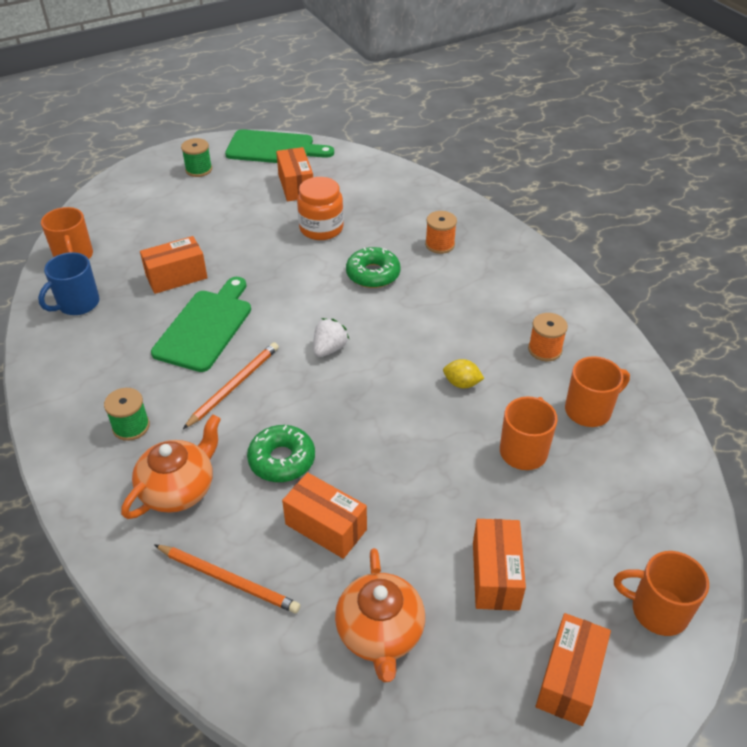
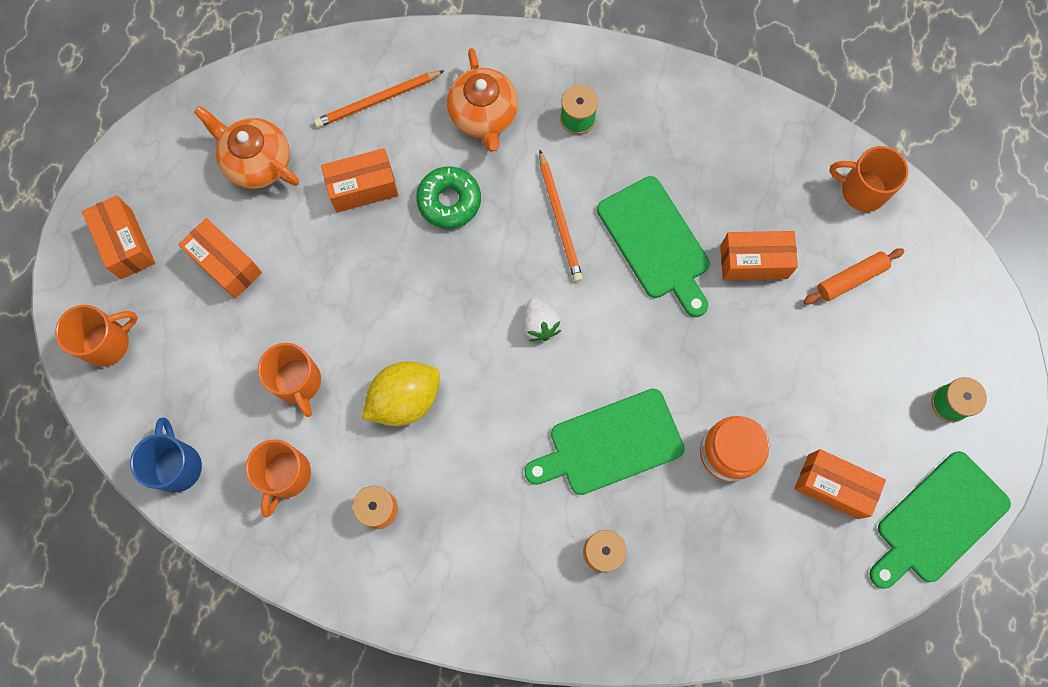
camera: 130 degrees right, 30 degrees up
blue mug [38,252,100,315] -> blue mug moved to [130,417,202,493]
orange box [140,236,207,294] -> orange box turned 75 degrees clockwise [720,231,798,280]
green donut [346,247,401,288] -> green cutting board [524,389,685,495]
yellow lemon [443,359,484,388] -> yellow lemon [362,361,440,426], size x1.91
none -> orange rolling pin [804,248,904,304]

